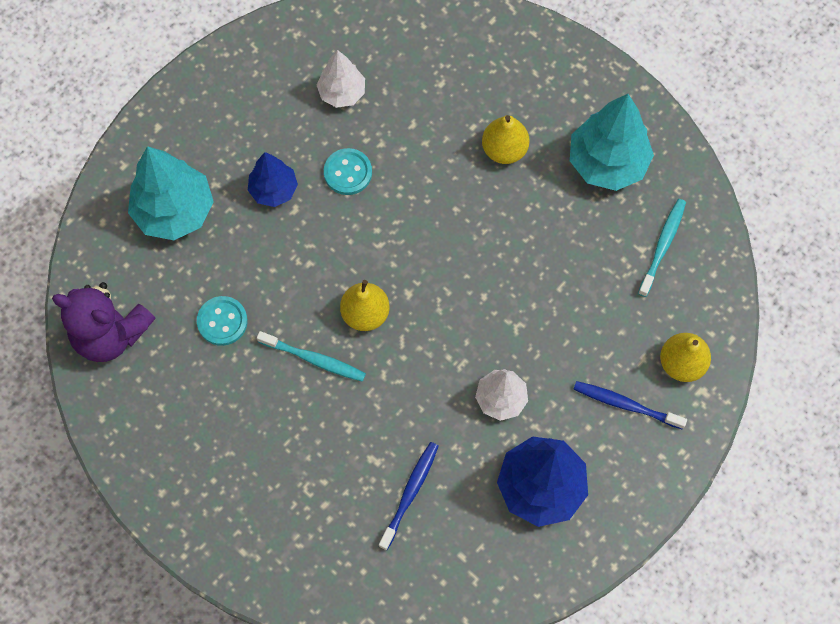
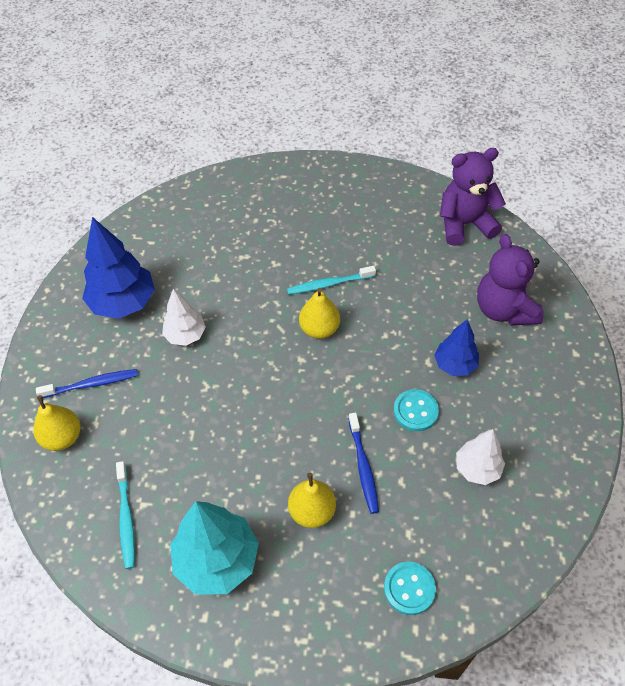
camera: 145 degrees right, 15 degrees down
turquoise tree [128,146,214,240] -> purple teddy bear [477,234,544,326]
turquoise button [197,296,248,346] -> turquoise button moved to [384,562,436,615]
blue toothbrush [379,442,439,550] -> blue toothbrush moved to [348,413,379,514]

